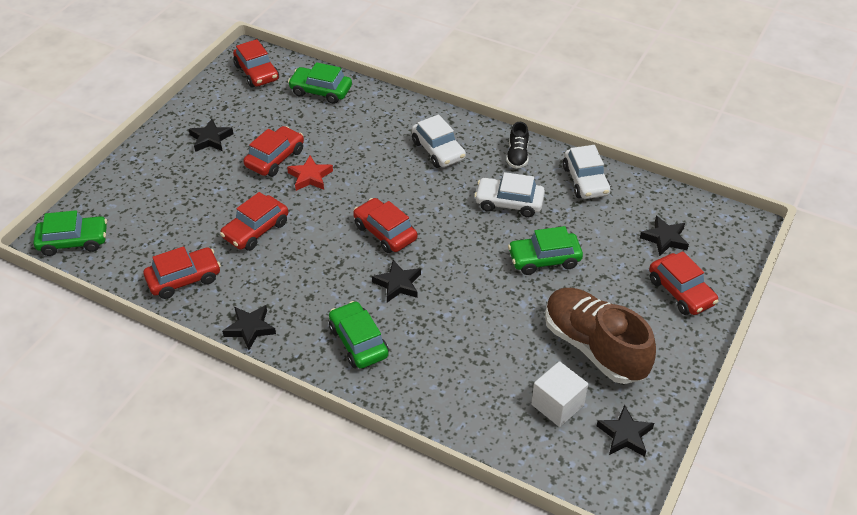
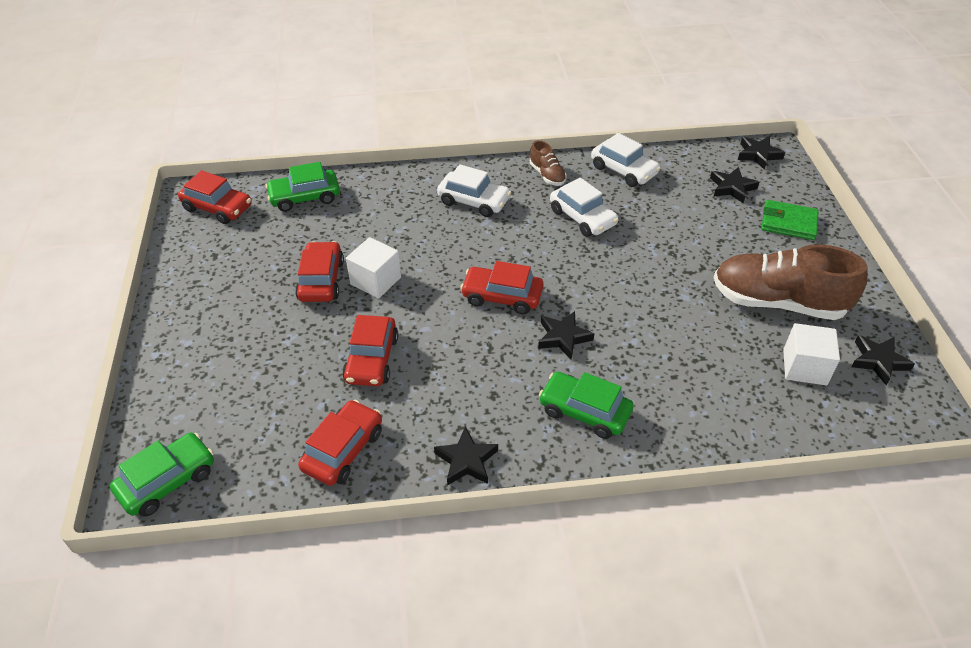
camera: 35 degrees left, 0 degrees up
black star [189,119,233,152] -> black star moved to [738,136,785,170]
red star [287,155,333,191] -> white cube [346,237,401,299]
white car [474,172,545,217] -> white car turned 105 degrees counterclockwise [550,178,619,237]
black shoe [506,122,529,169] -> brown shoe [529,140,567,186]
green car [508,226,583,275] -> none
red car [649,251,718,315] -> green wallet [762,200,819,240]

